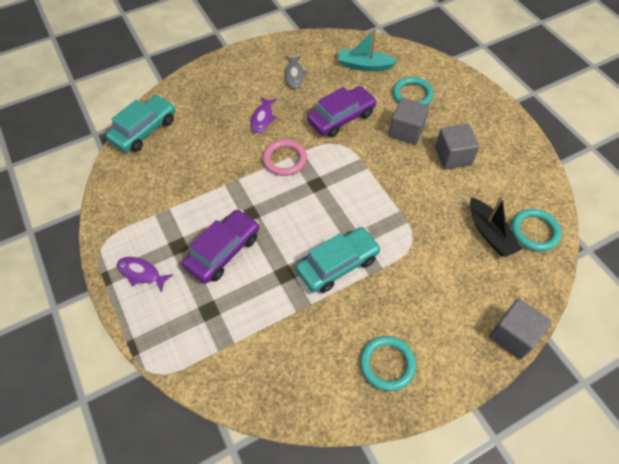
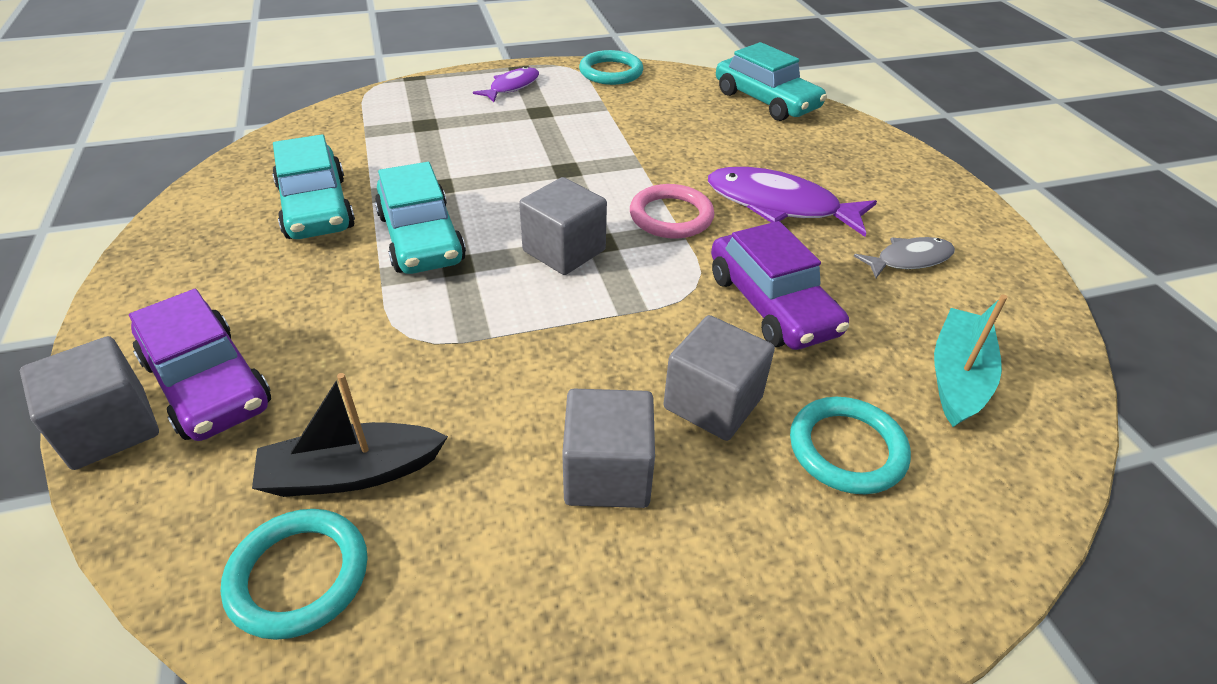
camera: 100 degrees right, 15 degrees down
purple car [182,209,259,284] -> purple car moved to [129,289,271,441]
purple fish [251,97,277,133] -> purple fish [708,167,877,237], size x1.73
grey fish [285,56,308,88] -> grey fish turned 150 degrees clockwise [854,237,955,278]
turquoise ring [360,336,416,391] -> turquoise ring moved to [579,50,643,85]
none -> turquoise car [272,134,355,239]
none -> grey cube [519,177,607,275]

